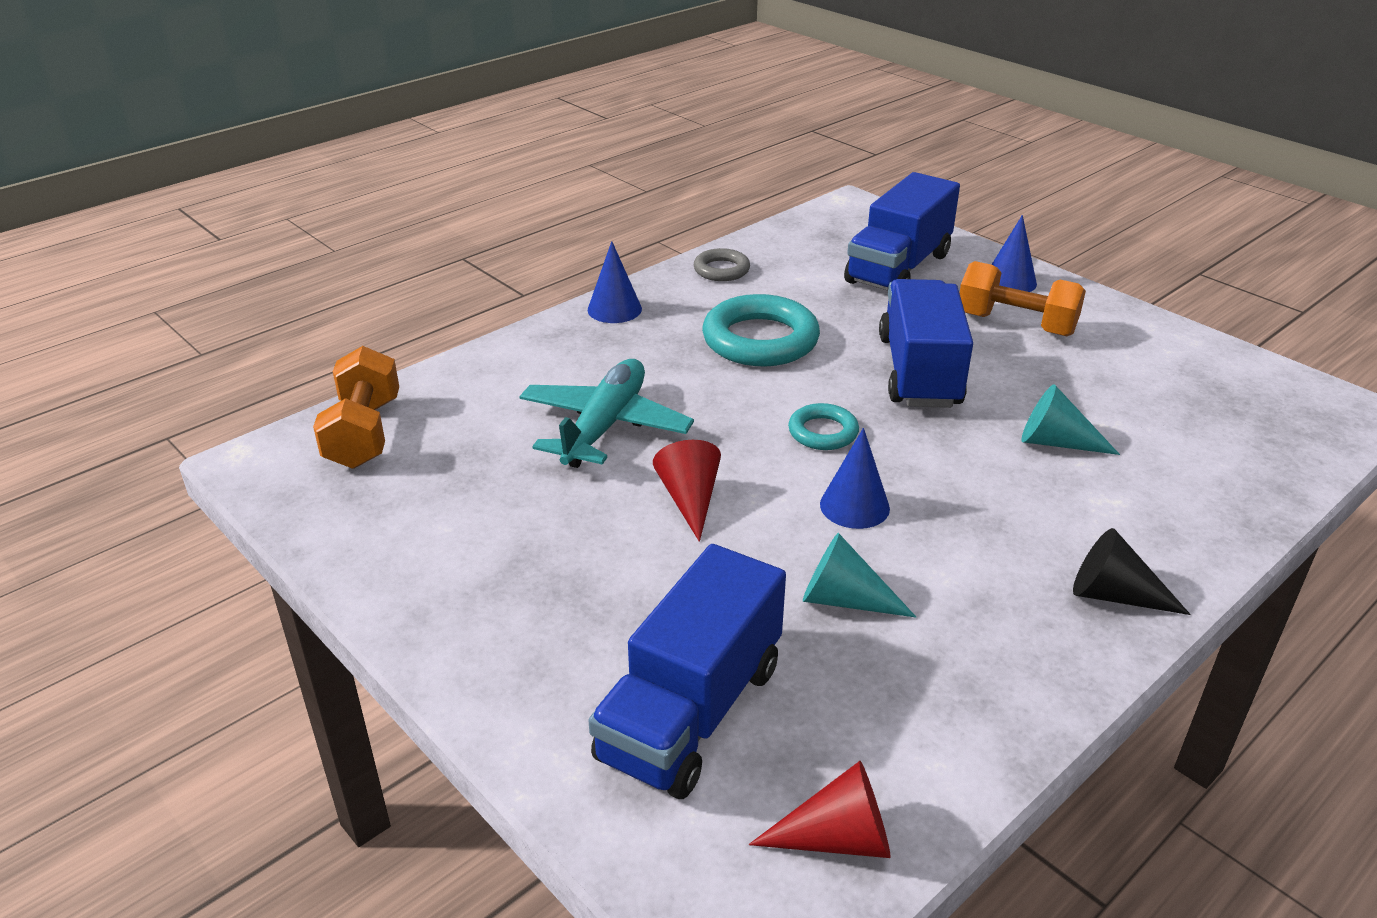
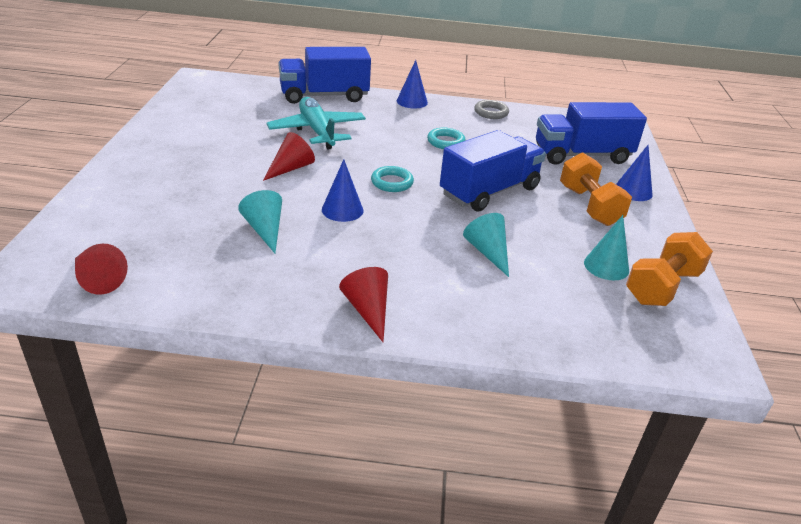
camera: 45 degrees right, 0 degrees up
orange dumbbell [313,346,399,469] -> orange dumbbell moved to [626,232,713,306]
turquoise plane [519,359,694,468] -> turquoise plane turned 90 degrees counterclockwise [267,97,366,150]
blue truck [588,544,786,799] -> blue truck moved to [279,47,371,104]
turquoise ring [702,294,820,366] -> turquoise ring [427,128,465,149], size x0.54
black cone [1073,528,1191,615] -> red cone [339,267,388,342]
none -> turquoise cone [584,215,629,280]

